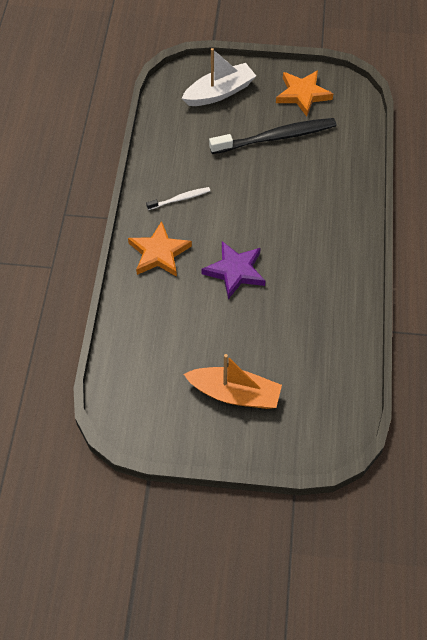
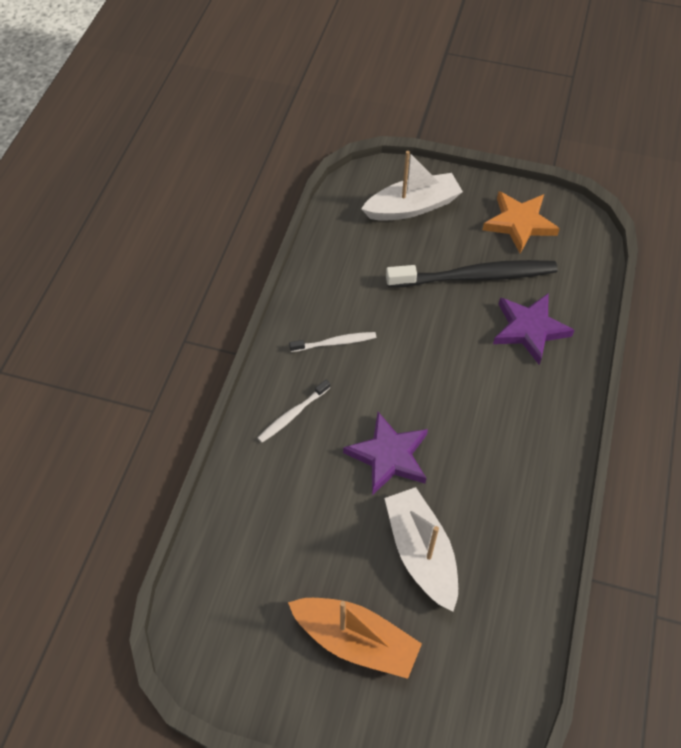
camera: 10 degrees right, 0 degrees up
orange star [128,221,192,277] -> white toothbrush [258,380,330,442]
none -> white boat [385,487,458,612]
none -> purple star [493,294,575,365]

